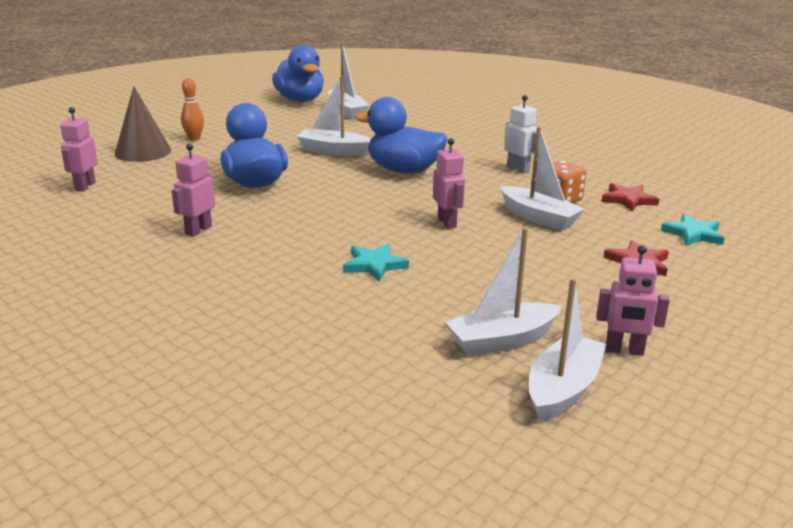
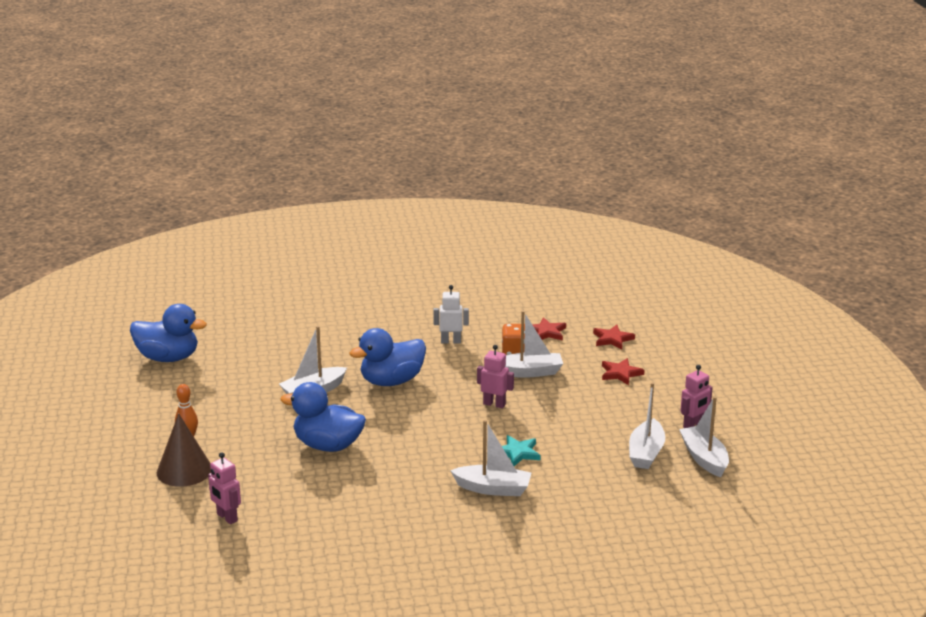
camera: 50 degrees left, 0 degrees up
pink robot [171,144,215,237] -> none
white boat [328,43,370,120] -> white boat moved to [450,420,531,496]
turquoise star [661,214,725,246] -> red star [593,325,635,350]

